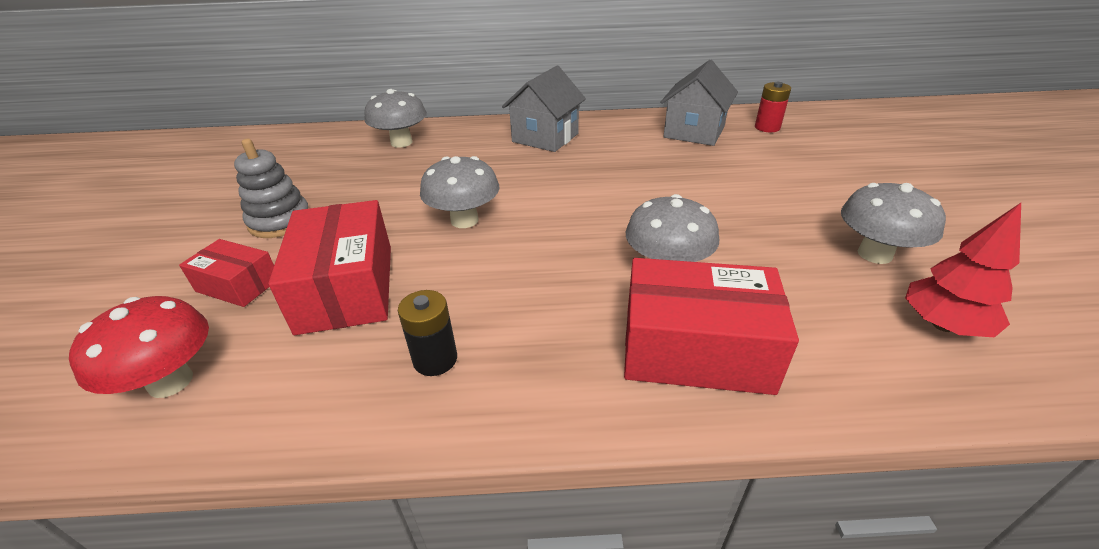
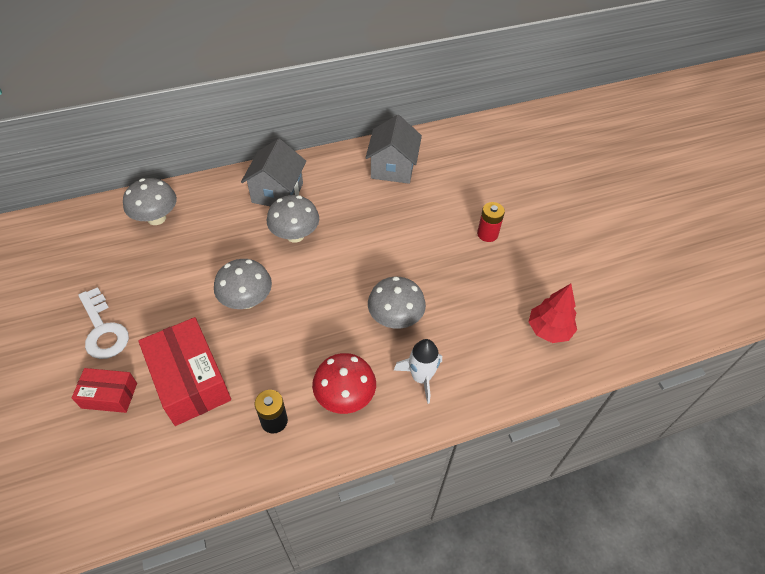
camera: 20 degrees left, 15 degrees up
red mushroom [69,296,209,398] -> red mushroom moved to [312,353,376,414]
grey stacking toy [234,139,310,238] -> white key [79,287,129,359]
red box [624,258,799,395] -> white rocket [394,339,442,404]
red battery [755,82,791,132] -> red battery moved to [477,202,505,242]
grey mushroom [841,183,946,264] -> grey mushroom moved to [267,195,319,243]

